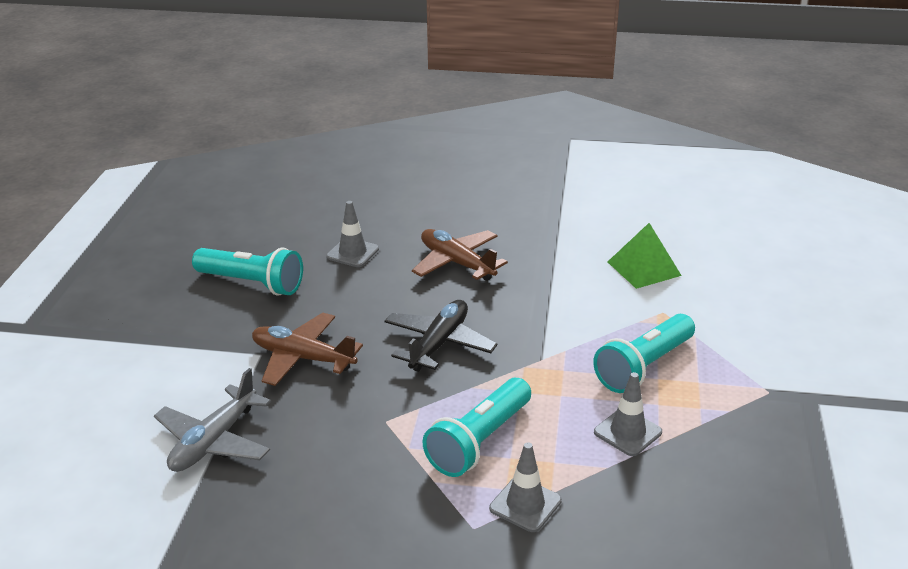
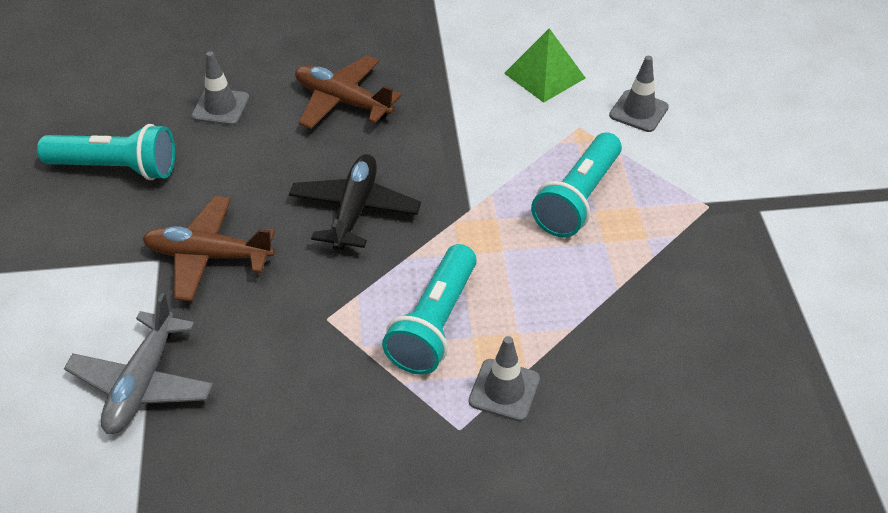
camera: 15 degrees left, 15 degrees up
grey traffic cone [594,372,662,456] -> grey traffic cone moved to [609,56,669,132]

